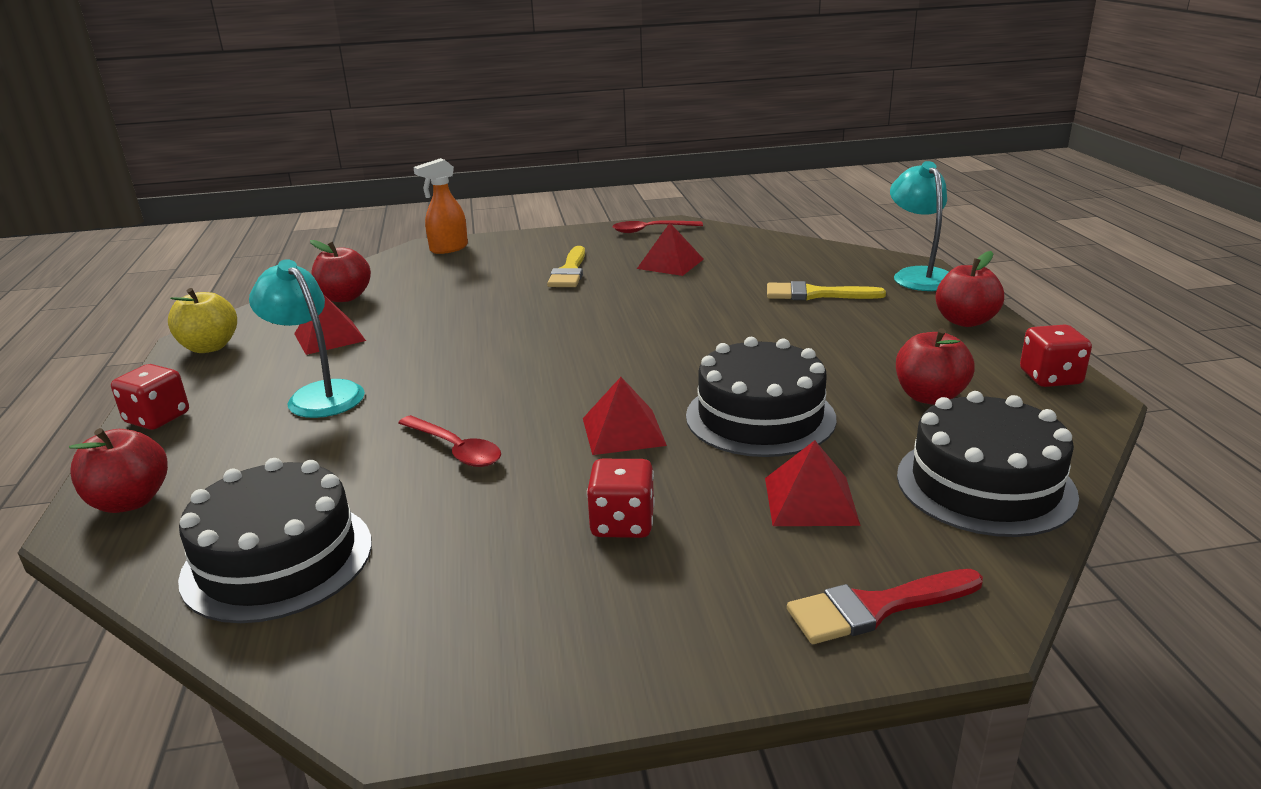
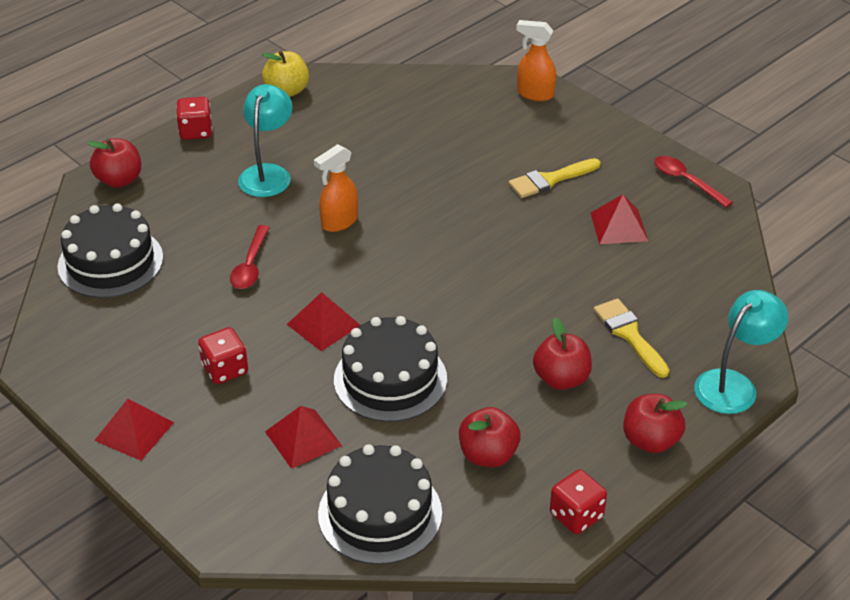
camera: 55 degrees right, 15 degrees up
red pyramid [294,294,366,355] -> red pyramid moved to [94,399,174,461]
red apple [310,240,371,302] -> red apple moved to [533,318,592,390]
red brush [787,569,983,644] -> none
none -> orange spray bottle [314,144,358,232]

